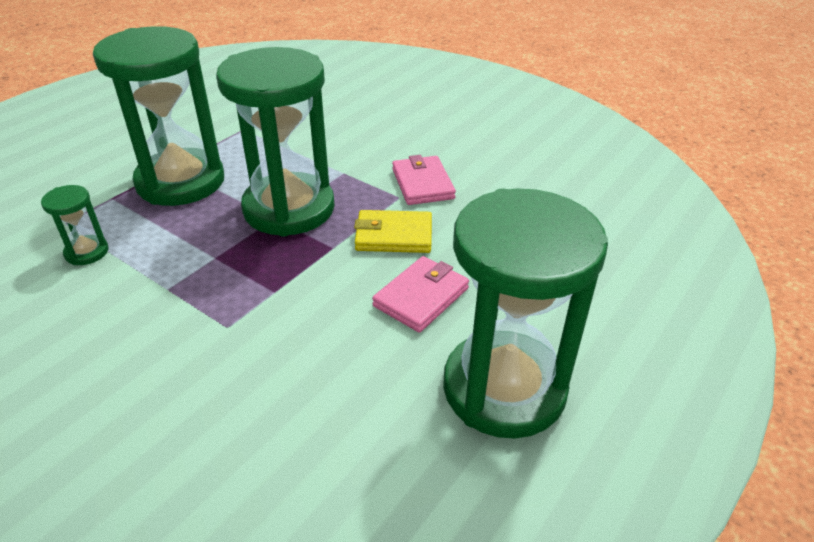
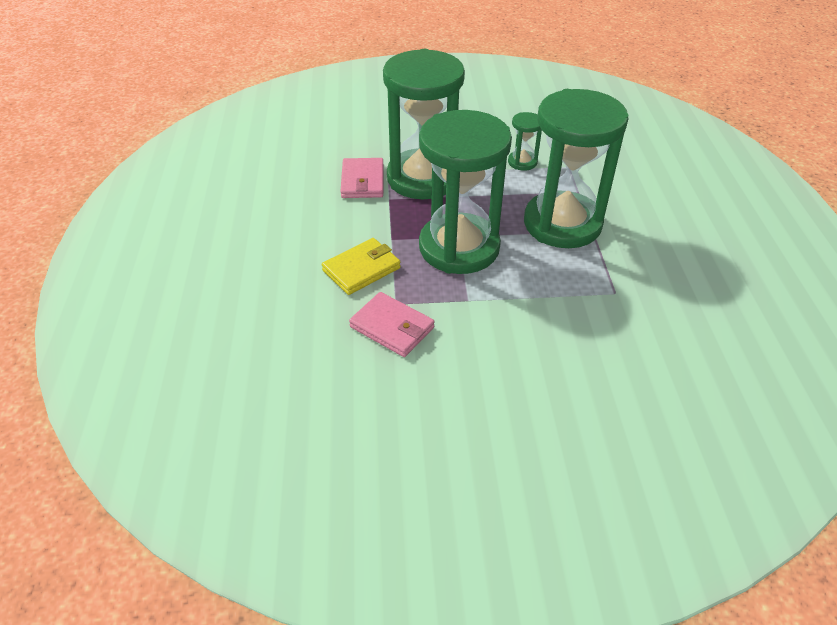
camera: 140 degrees right, 5 degrees up
pink wallet [372,256,469,333] -> pink wallet moved to [340,158,383,198]
green hourglass [443,188,608,439] -> green hourglass moved to [383,49,465,199]

